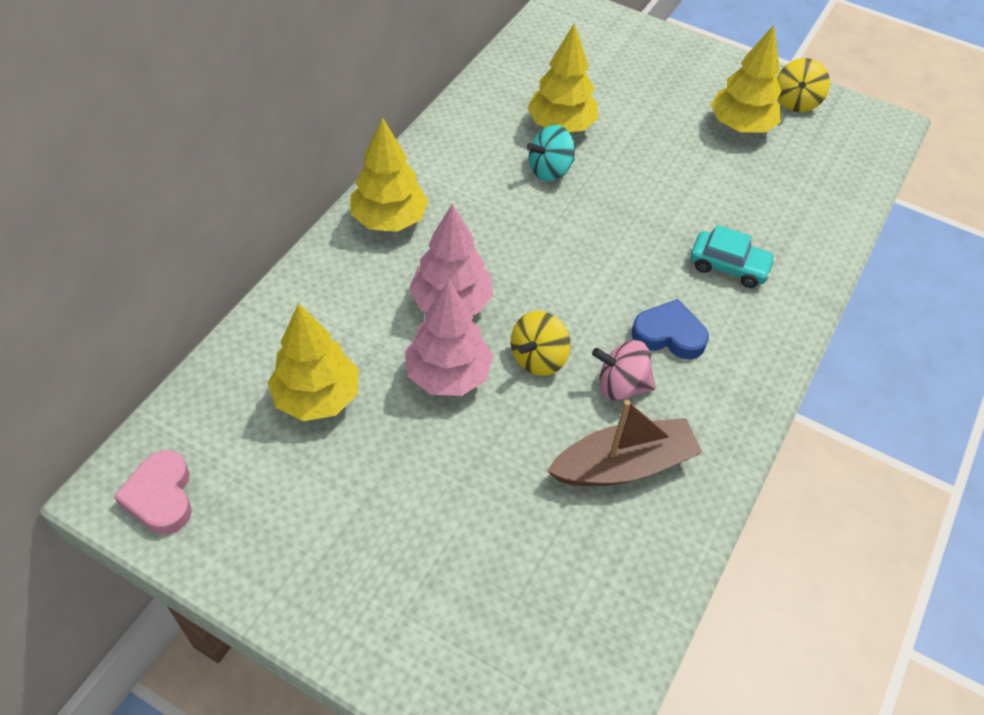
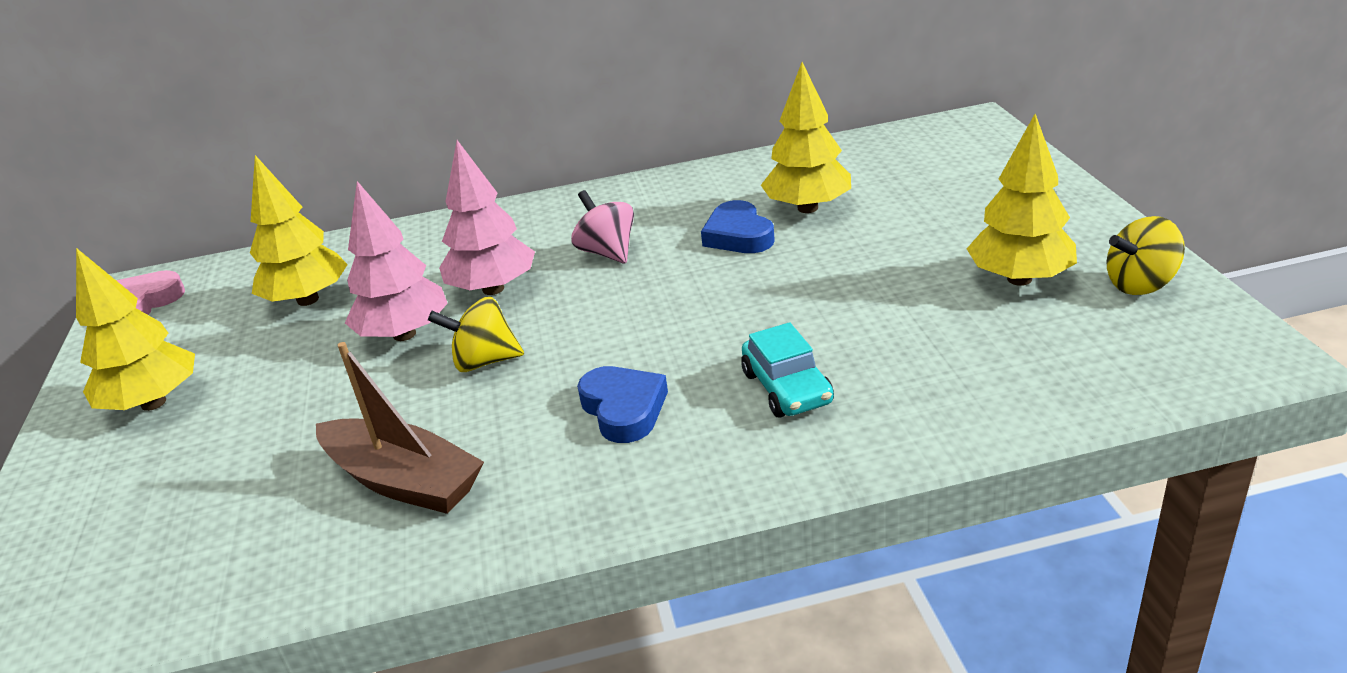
camera: 55 degrees right, 20 degrees down
yellow tree [350,117,428,232] -> yellow tree moved to [76,248,195,411]
turquoise spinning top [526,125,575,181] -> blue heart [701,200,775,253]
pink spinning top [592,340,656,401] -> pink spinning top moved to [571,190,634,263]

